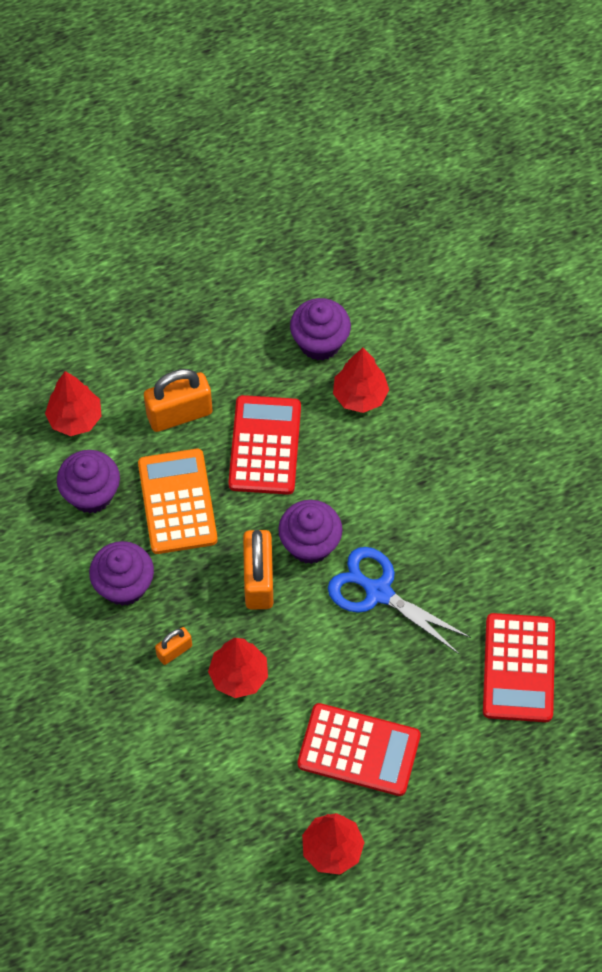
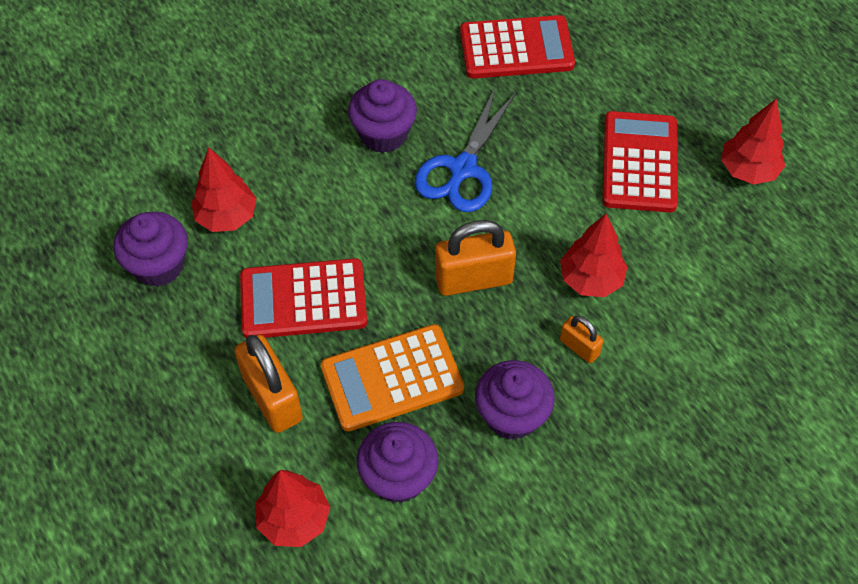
camera: 100 degrees left, 5 degrees down
purple cupcake [278,500,342,564] -> purple cupcake moved to [348,79,417,153]

